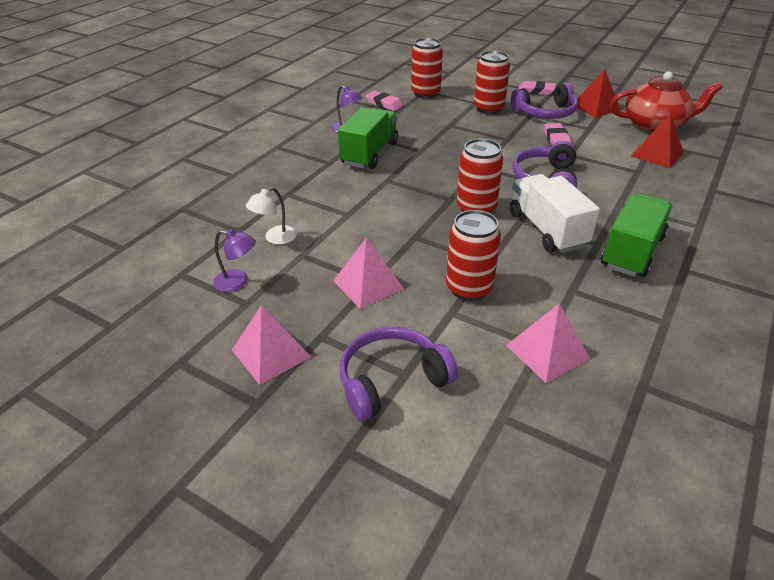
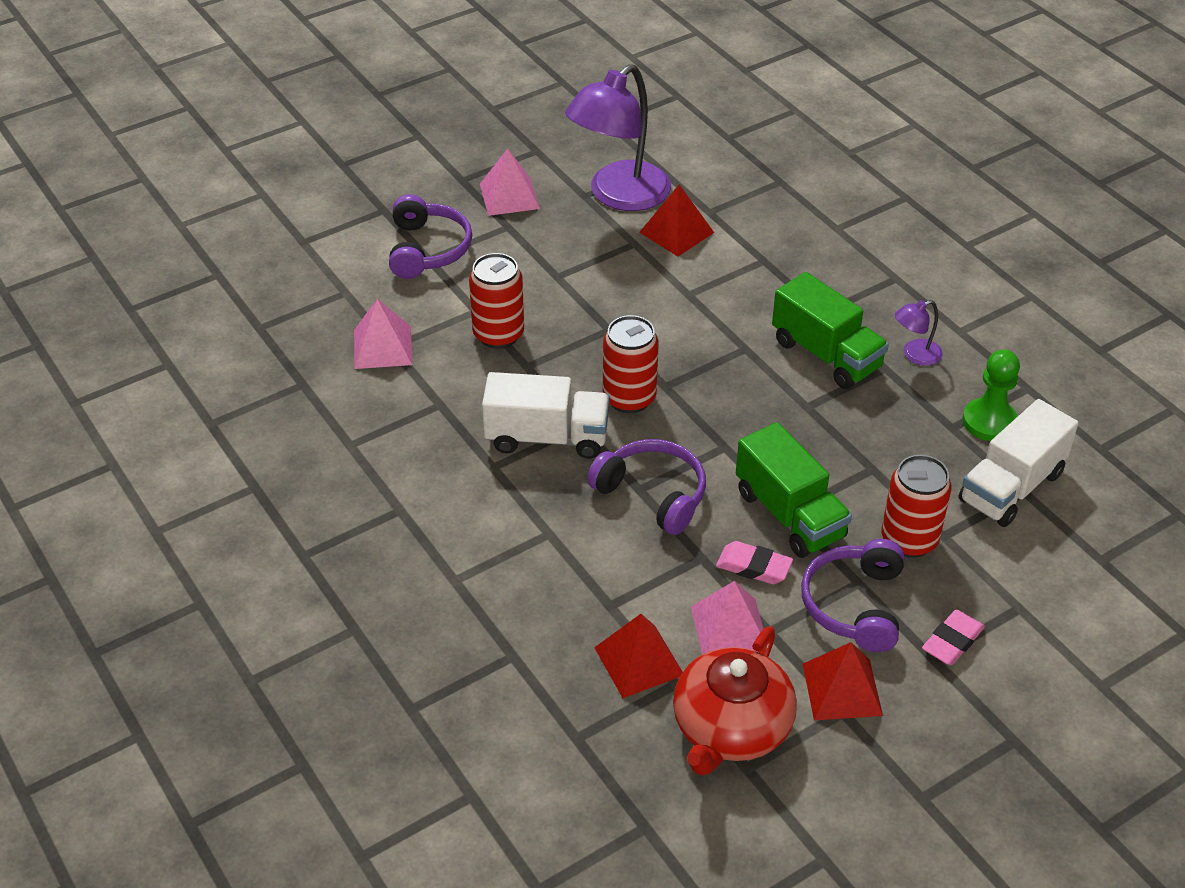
camera: 115 degrees right, 5 degrees up
purple lamp [213,229,256,292] -> purple lamp [565,64,671,211], size x2.31
white lamp [246,187,297,245] -> red pyramid [639,185,714,257]
pink pyramid [333,238,404,309] -> pink pyramid moved to [691,581,764,655]
pink eraser [365,91,403,111] -> green pawn [962,350,1020,441]
red can [411,38,443,99] -> white truck [958,399,1078,527]
green truck [601,194,673,277] -> green truck moved to [736,422,852,558]

